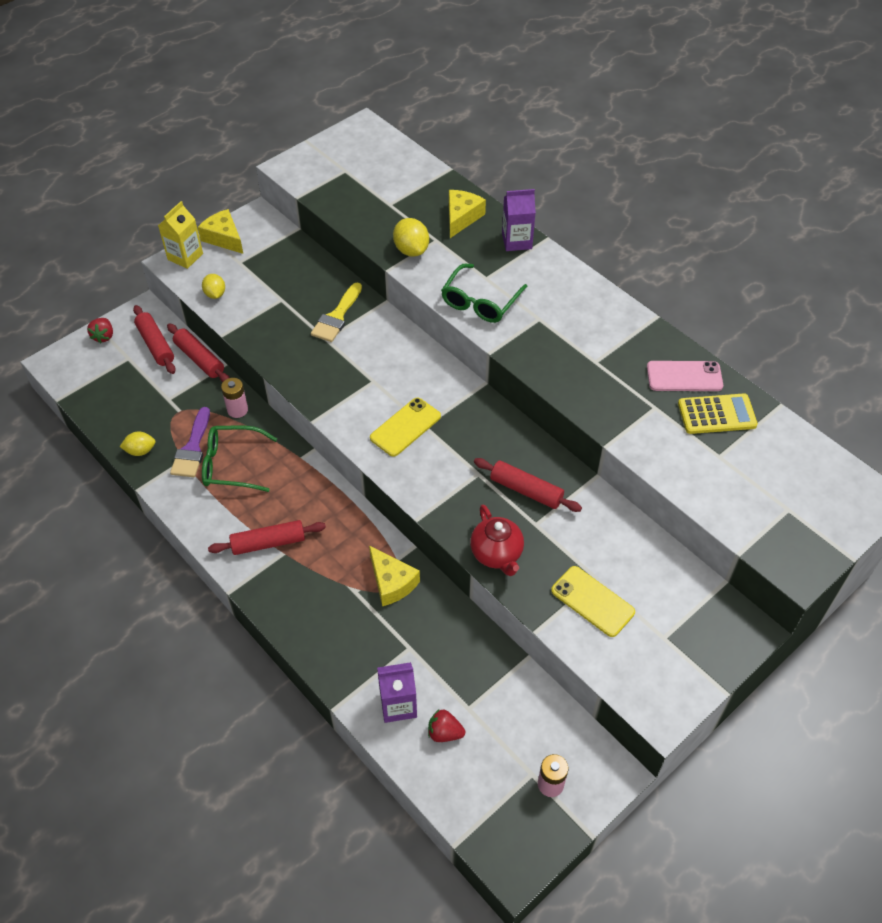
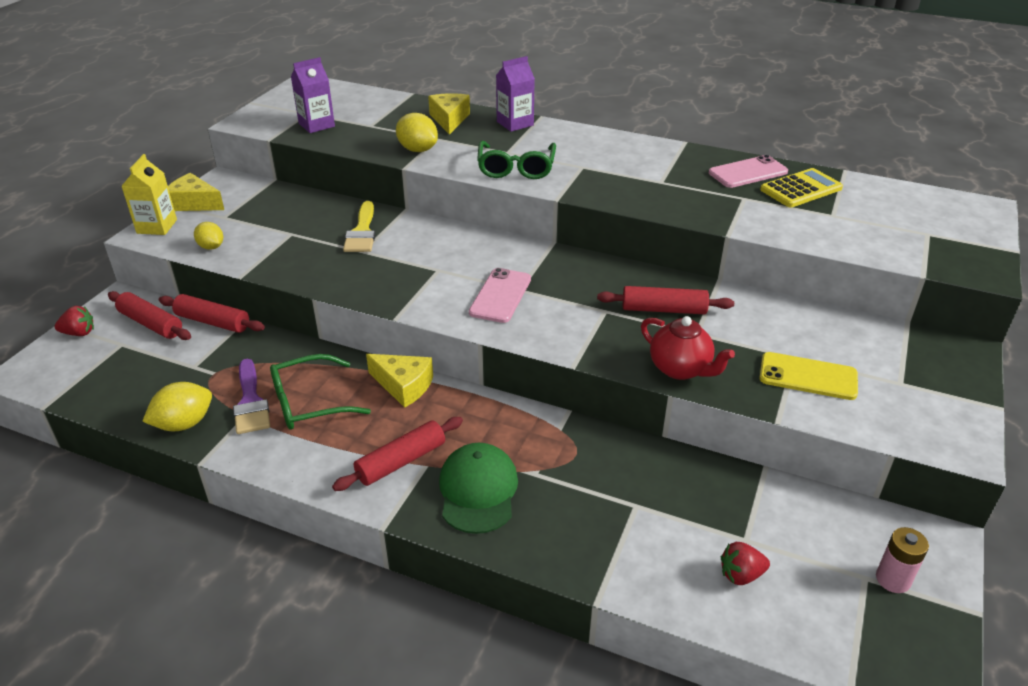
camera: 25 degrees left, 15 degrees down
red strawberry [87,318,113,343] -> red strawberry turned 75 degrees counterclockwise [55,306,94,336]
yellow lemon [120,431,156,456] -> yellow lemon [142,382,212,431], size x1.51
pink battery [221,378,248,418] -> none
yellow cheese [369,546,420,606] -> yellow cheese moved to [366,354,433,408]
yellow phone [370,398,441,457] -> pink phone [469,268,531,323]
purple carton [377,662,417,723] -> purple carton moved to [291,57,335,133]
none -> green cap [439,443,518,534]

